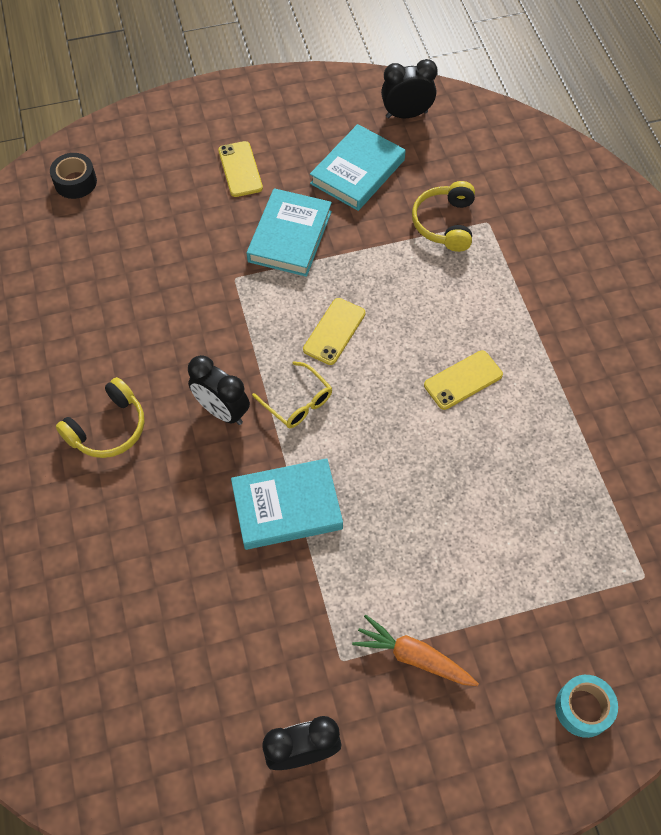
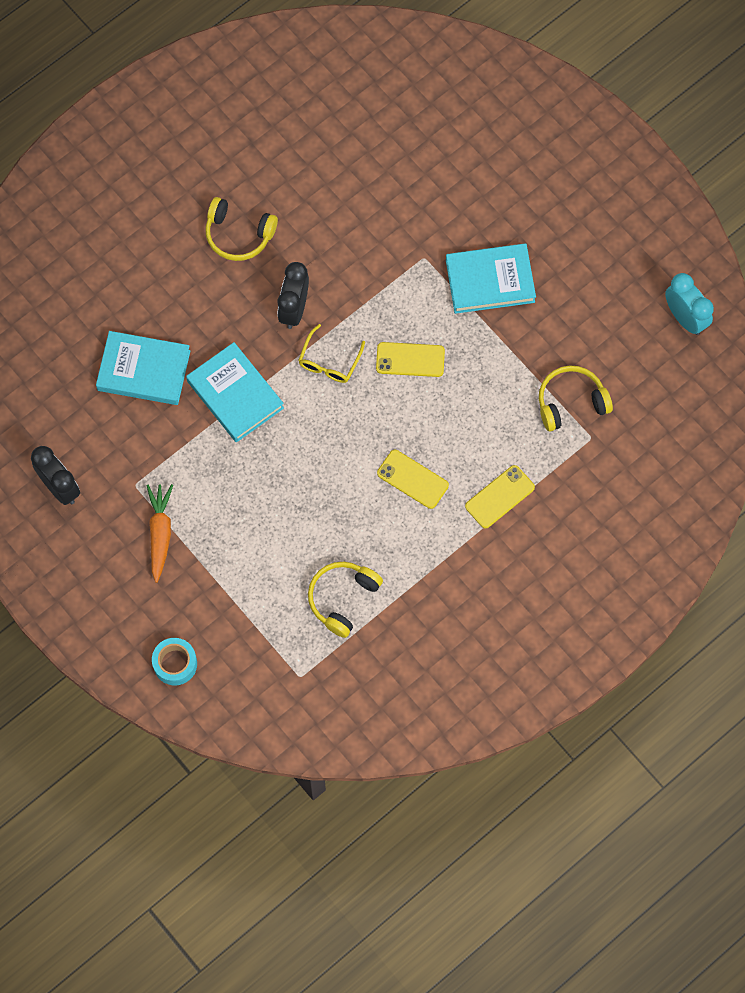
camera: 65 degrees right, 10 degrees up
black tape [50,153,97,199] -> none
yellow phone [218,141,263,197] -> yellow phone moved to [465,465,535,528]
turquoise book [310,124,406,211] -> turquoise book moved to [96,331,190,405]
black clock [381,59,438,118] -> turquoise clock [665,273,714,335]
none -> yellow headphones [308,562,383,638]

